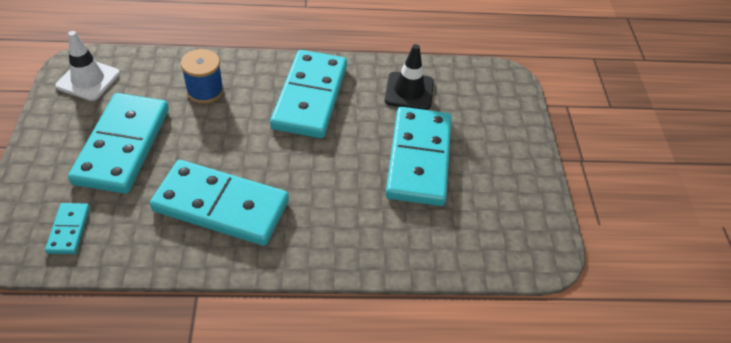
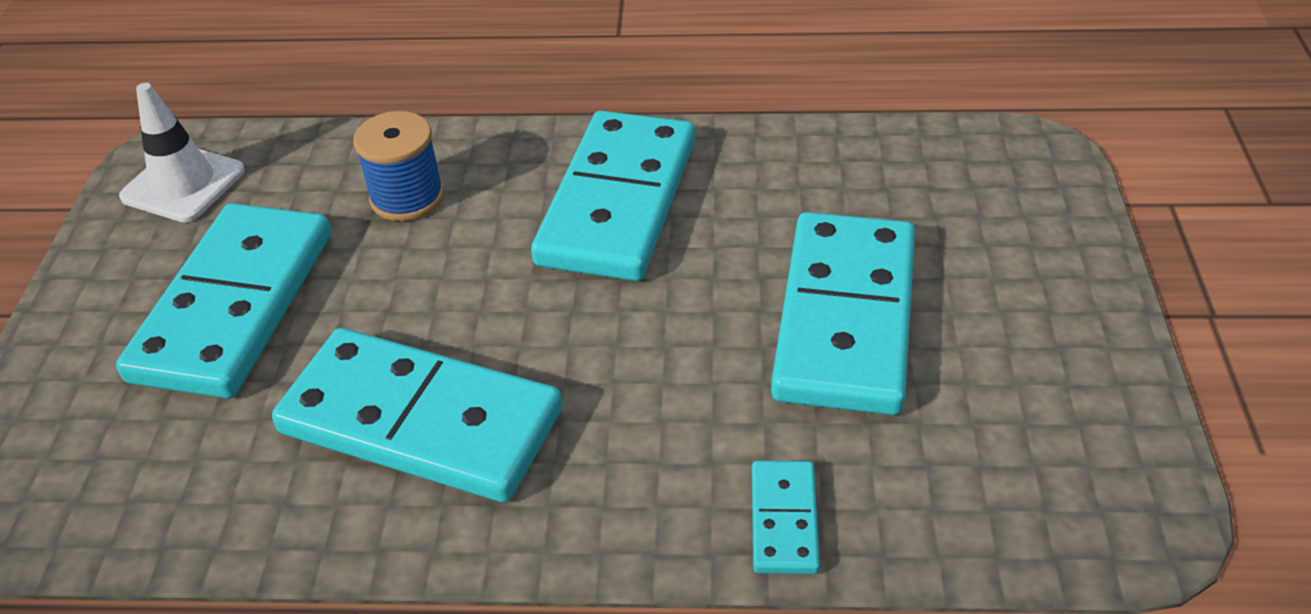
camera: 10 degrees right, 5 degrees down
turquoise domino [45,203,90,254] -> turquoise domino moved to [752,461,820,574]
black traffic cone [384,44,434,110] -> none

